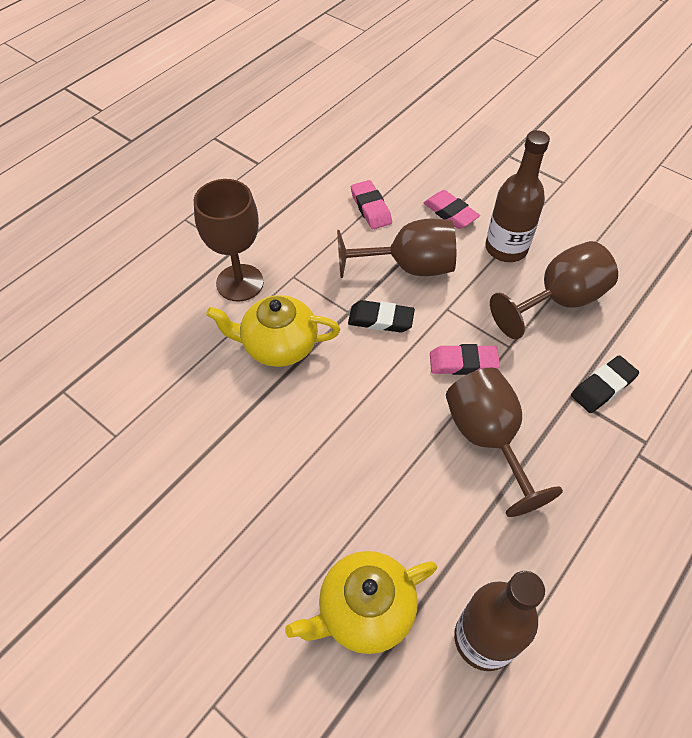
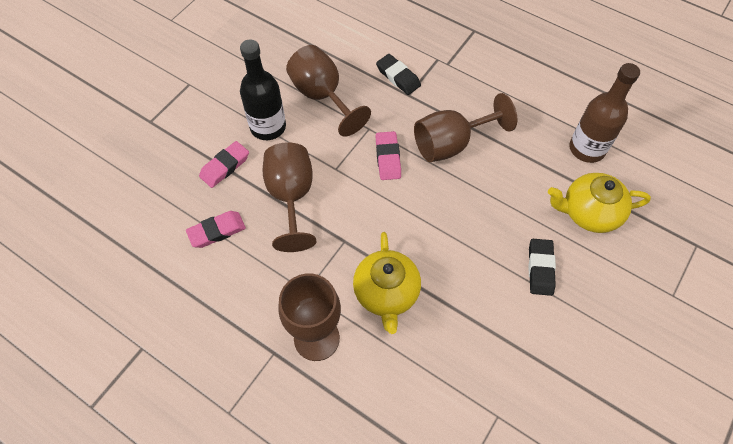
camera: 95 degrees left, 5 degrees up
yellow teapot [285,551,437,654] -> yellow teapot turned 120 degrees clockwise [548,173,651,233]
black eraser [348,300,415,333] -> black eraser moved to [528,239,556,296]
brown bottle [485,130,550,262] -> black bottle [240,39,286,140]

